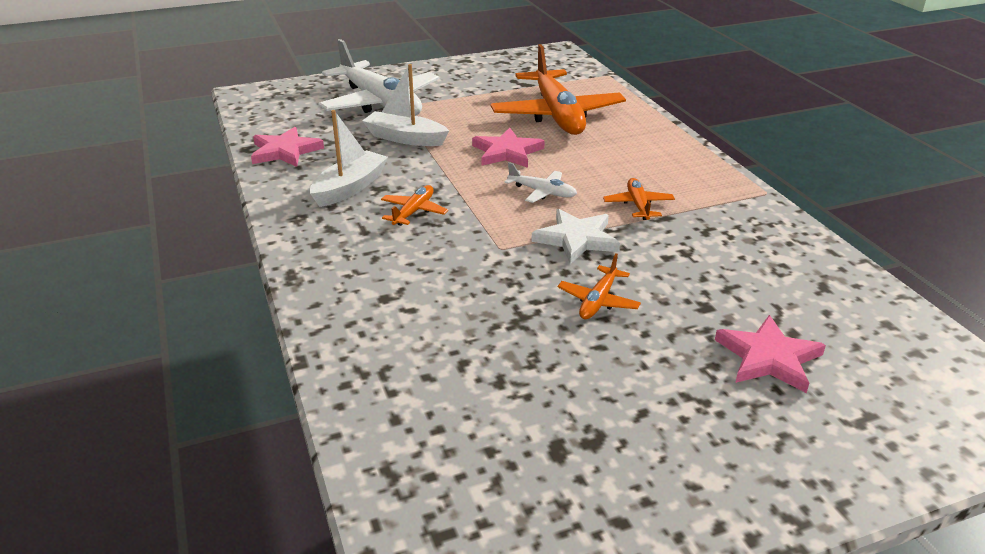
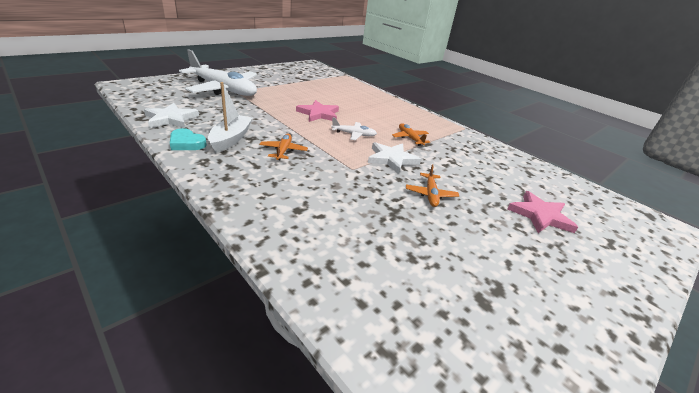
camera: 25 degrees left, 0 degrees up
pink star [251,127,324,167] -> white star [144,103,199,128]
white boat [362,64,449,146] -> none
orange plane [491,44,626,135] -> none
none -> turquoise heart [170,128,207,150]

